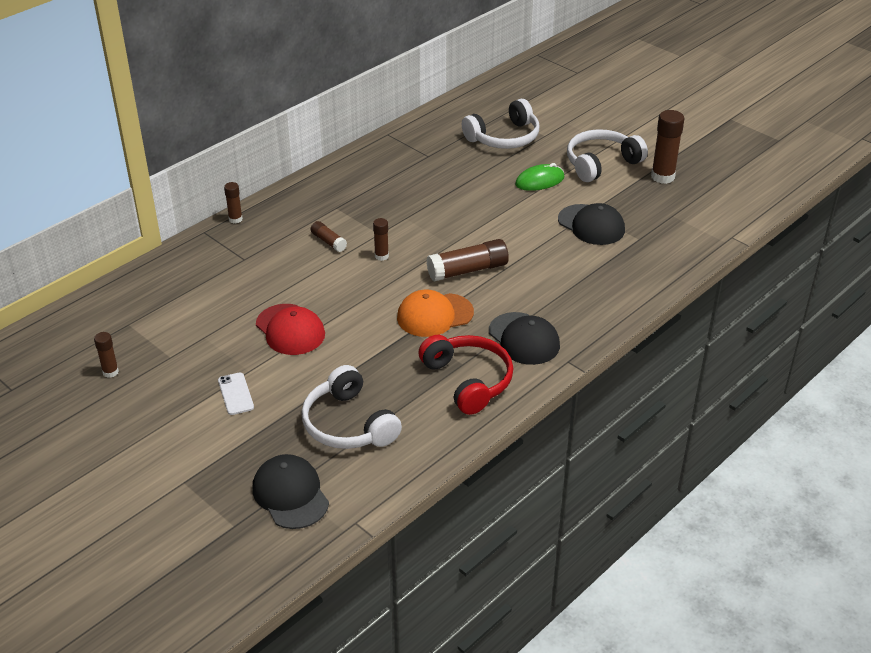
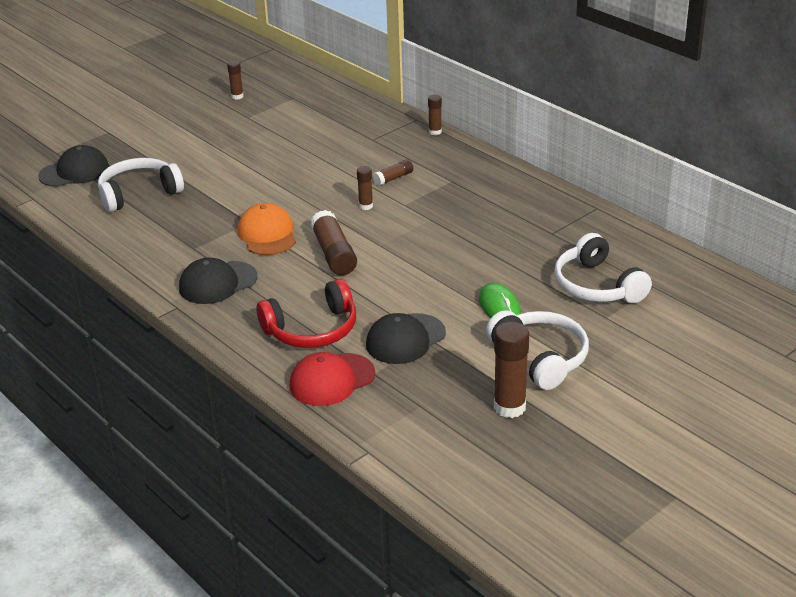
camera: 95 degrees right, 5 degrees down
white phone [218,373,254,415] -> none
red cap [256,304,325,355] -> red cap moved to [290,352,375,406]
red headphones [418,335,513,415] -> red headphones moved to [256,279,356,348]

